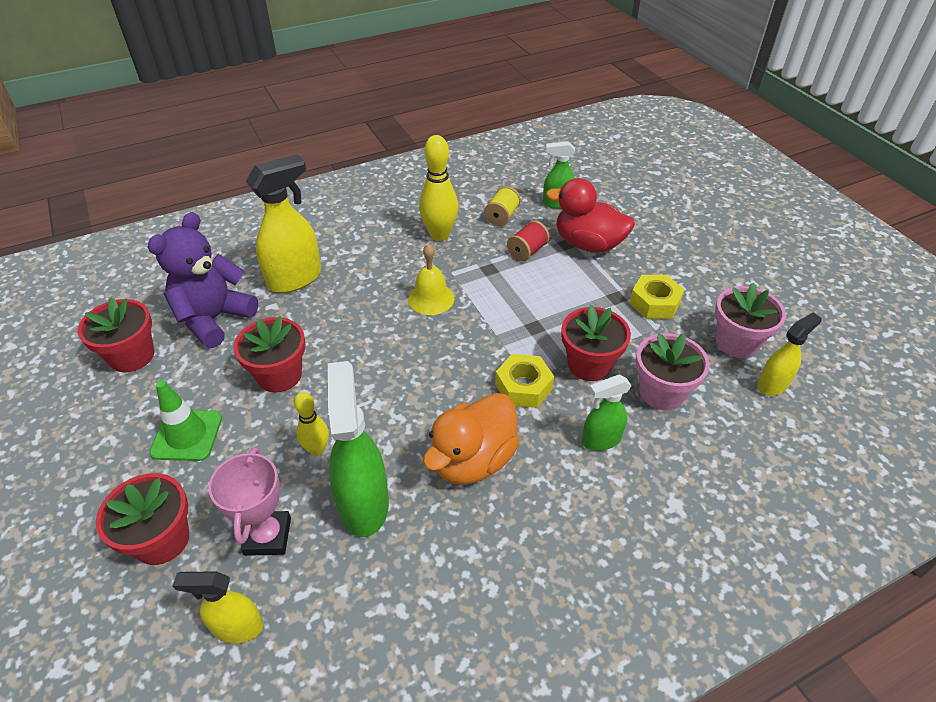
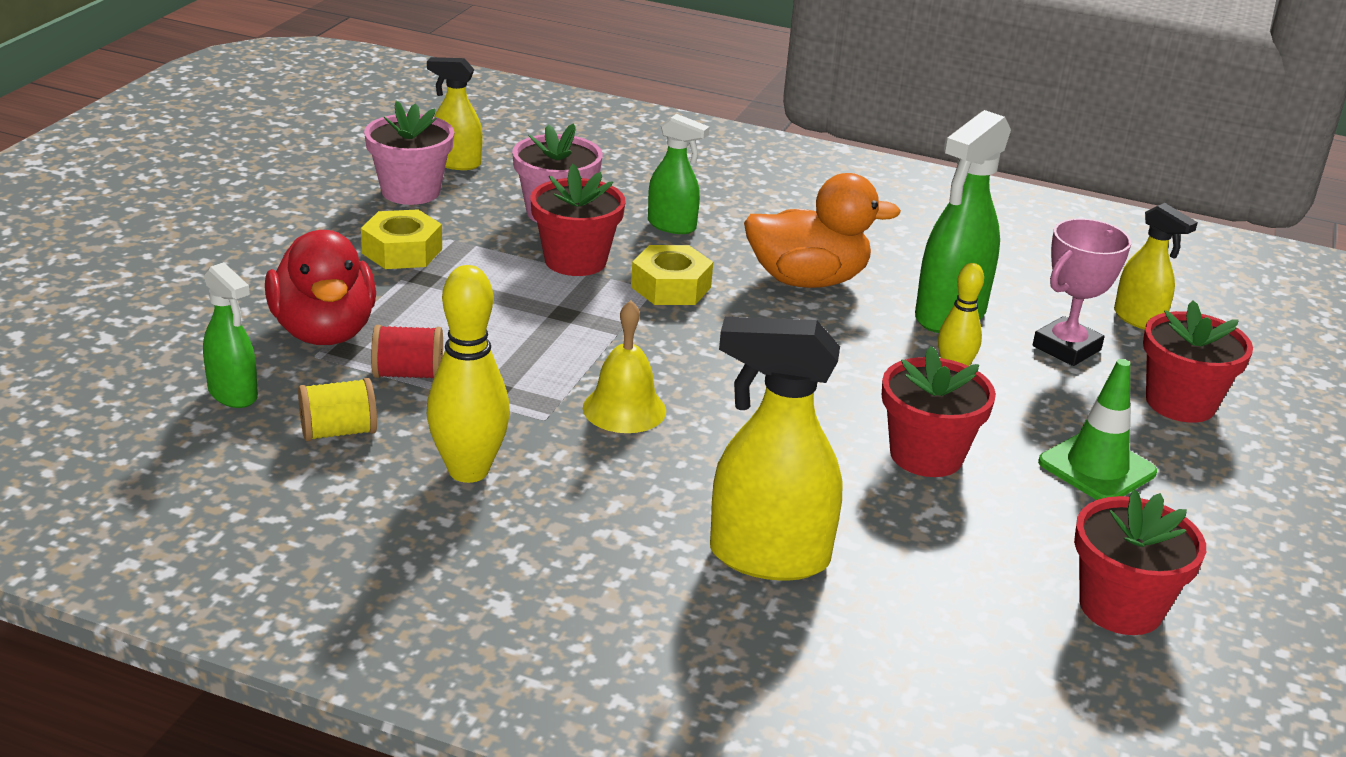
camera: 135 degrees left, 15 degrees down
purple teddy bear [148,212,258,348] -> none

